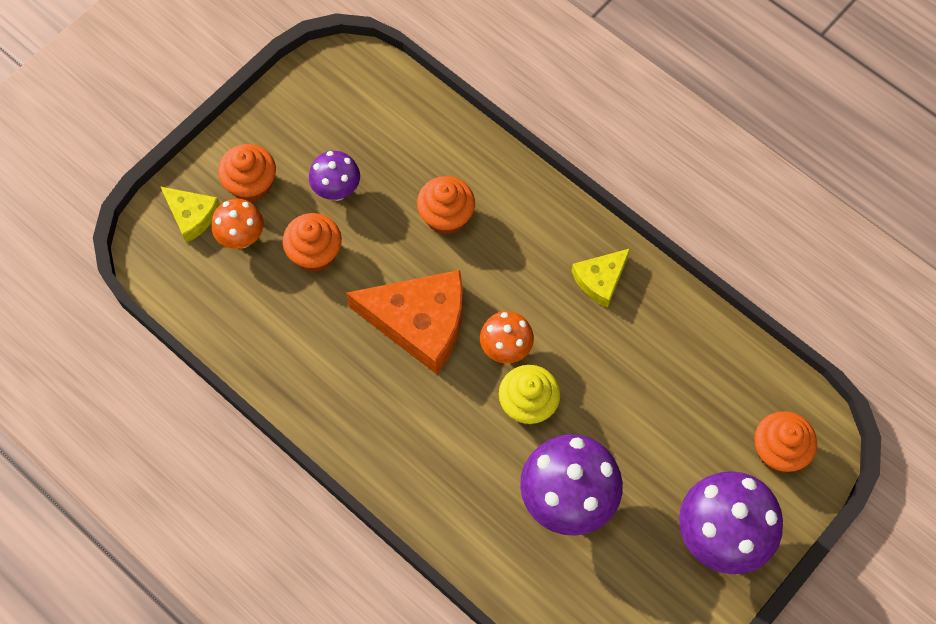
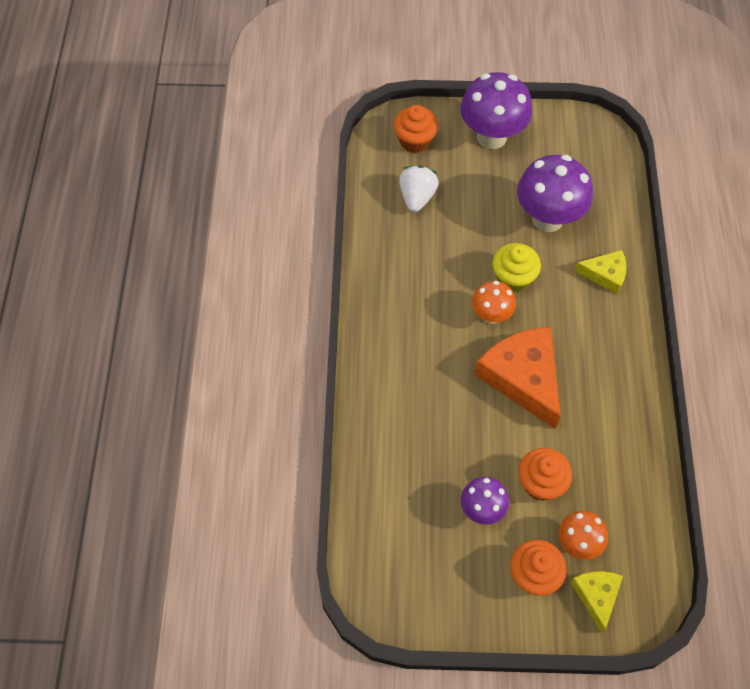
camera: 130 degrees left, 5 degrees down
orange cupcake [417,176,475,235] -> none
yellow cheese [571,249,630,308] -> yellow cheese moved to [574,250,626,294]
none -> white strawberry [399,165,439,212]

